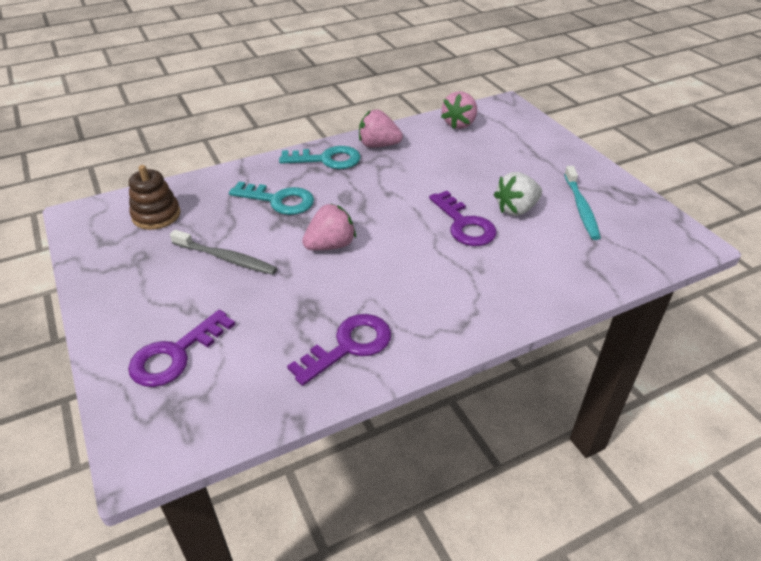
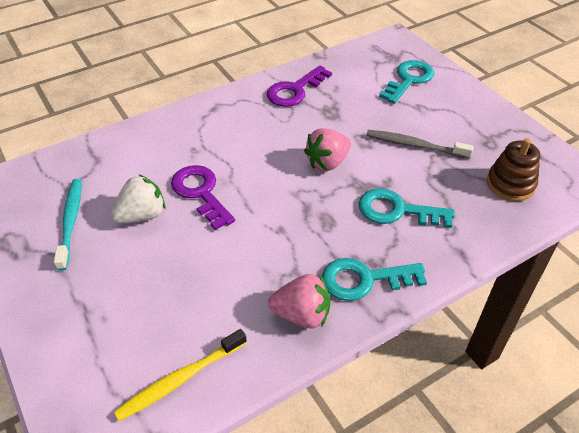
camera: 175 degrees right, 5 degrees up
purple key [128,310,235,387] -> turquoise key [379,60,434,104]
pink strawberry [441,91,477,129] -> yellow toothbrush [114,329,247,421]

